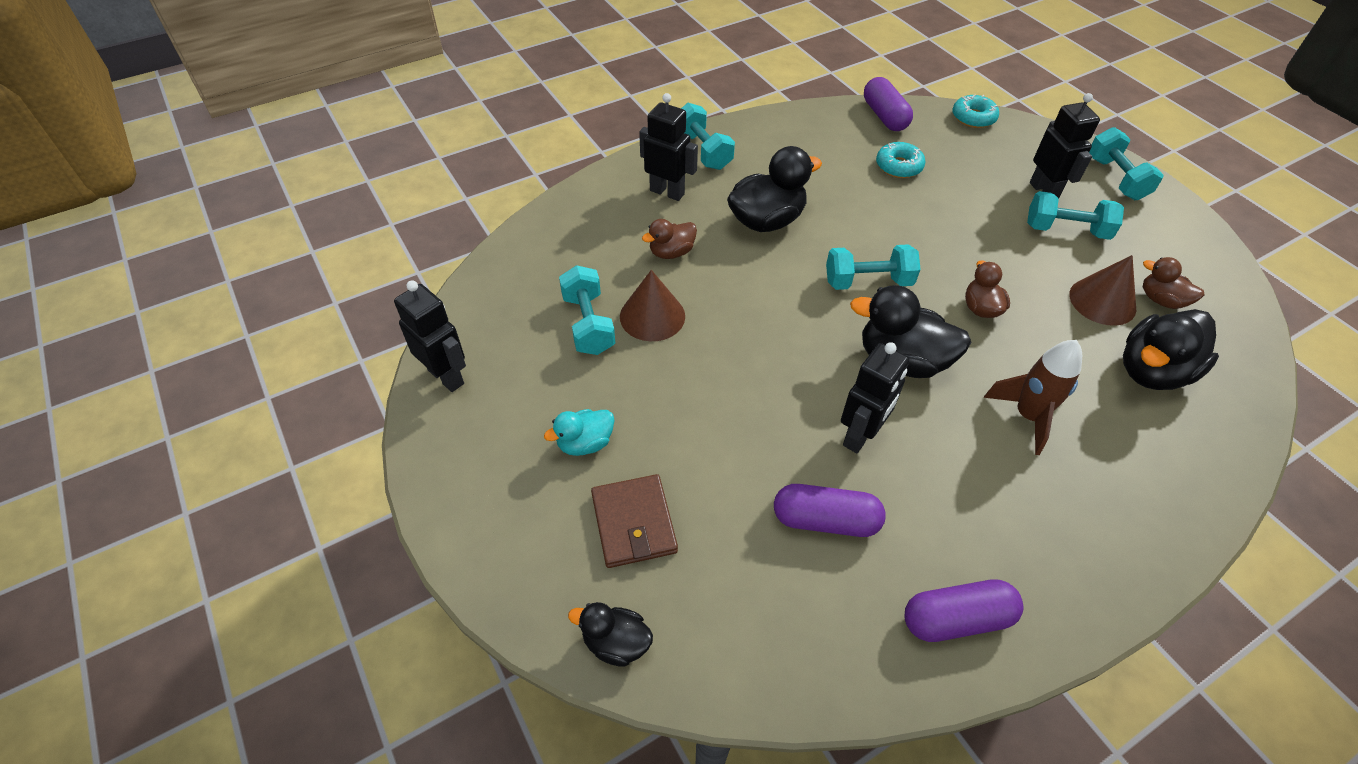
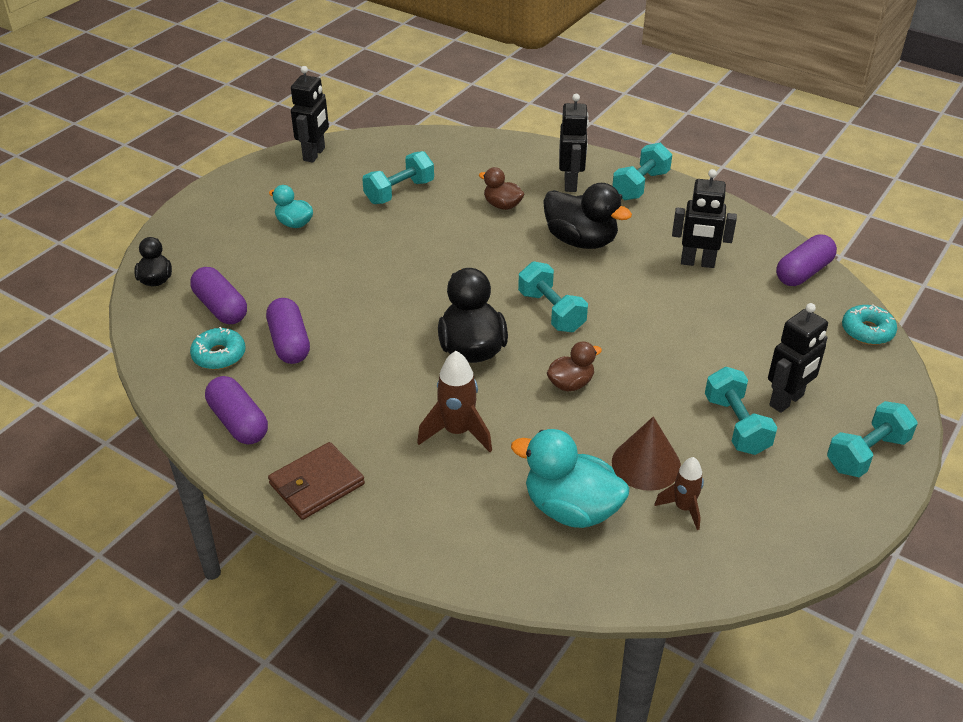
camera: 65 degrees right, 10 degrees down
brown wallet [591,474,678,568] -> brown wallet moved to [268,442,365,520]
brown cone [620,270,685,341] -> none
black robot [841,342,909,453] -> black robot moved to [672,169,737,268]
turquoise donut [876,142,925,178] -> turquoise donut moved to [190,327,245,370]
black duck [1123,309,1219,390] -> turquoise duck [511,429,629,528]
brown duck [1143,257,1204,309] -> brown rocket [654,457,704,530]
none -> purple capsule [190,267,247,324]

